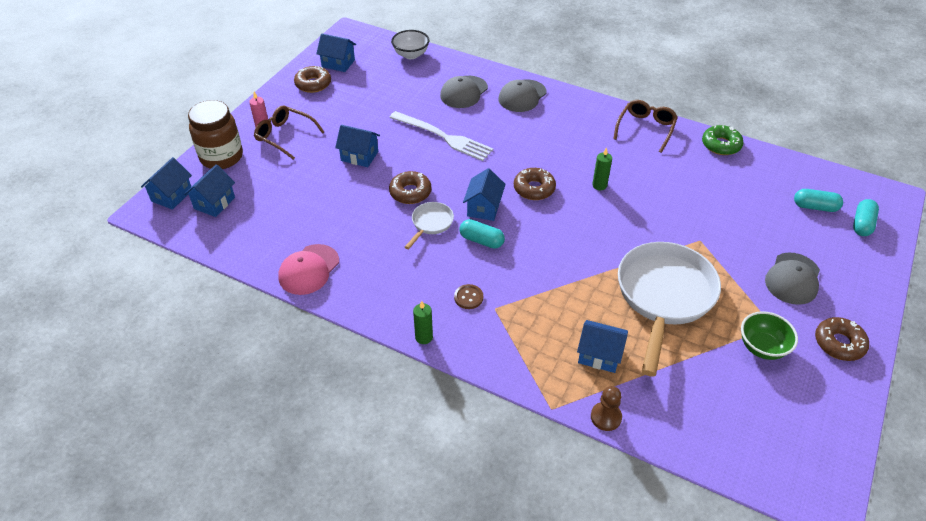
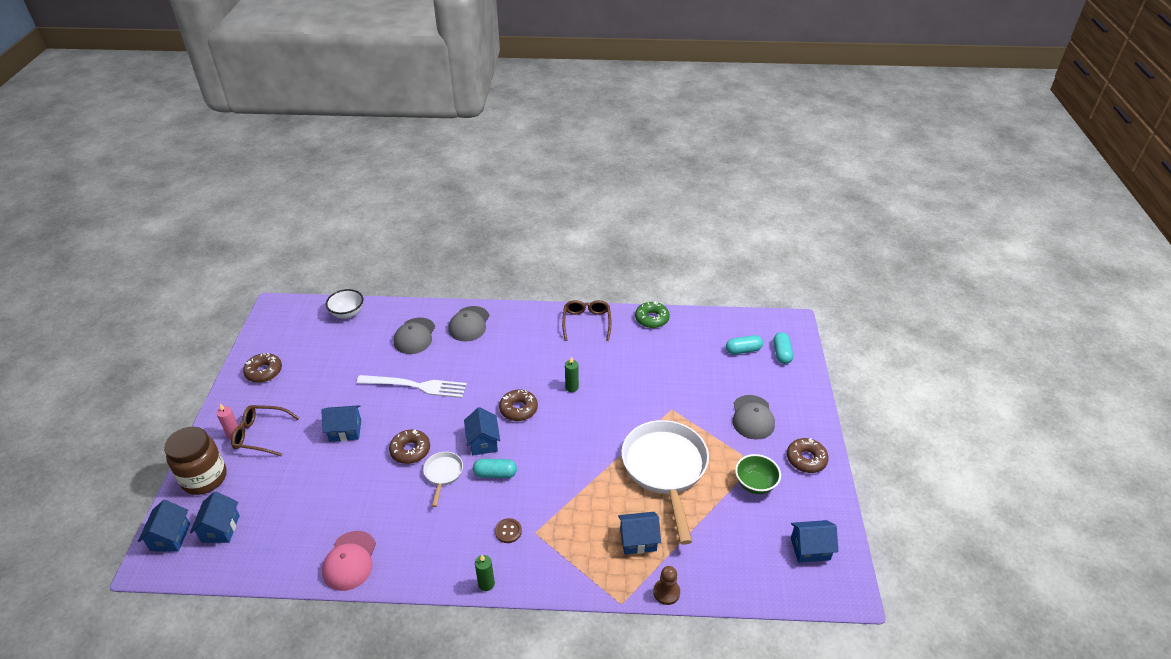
camera: 25 degrees left, 5 degrees down
blue house [316,33,356,72] -> blue house moved to [791,520,838,563]

